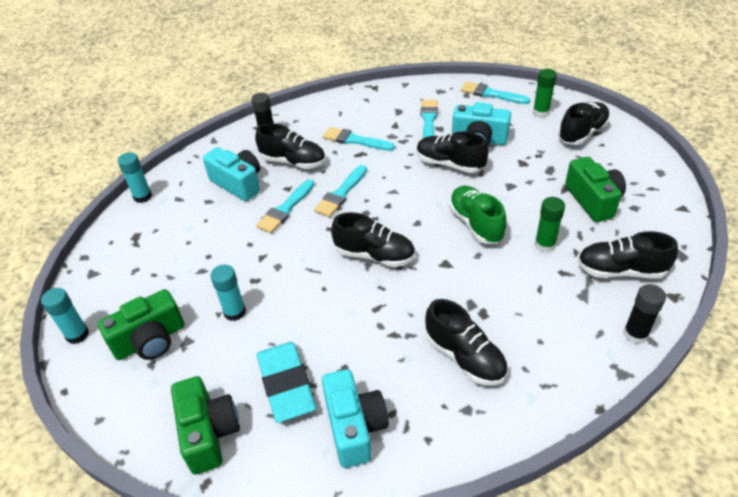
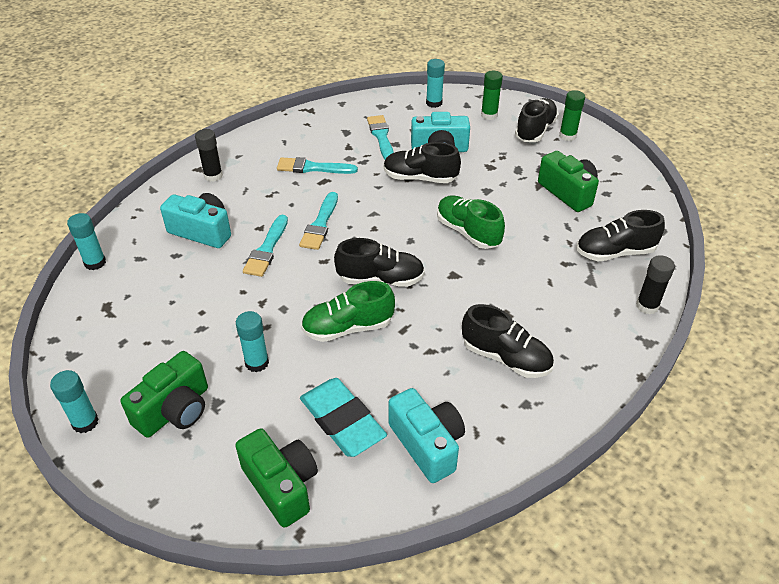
camera: 20 degrees left, 0 degrees up
black shoe [255,123,326,169] -> none
turquoise brush [461,82,530,104] -> turquoise glue stick [426,59,445,108]
green glue stick [535,197,565,253] -> green glue stick moved to [559,90,585,141]
none -> green shoe [301,281,395,342]

